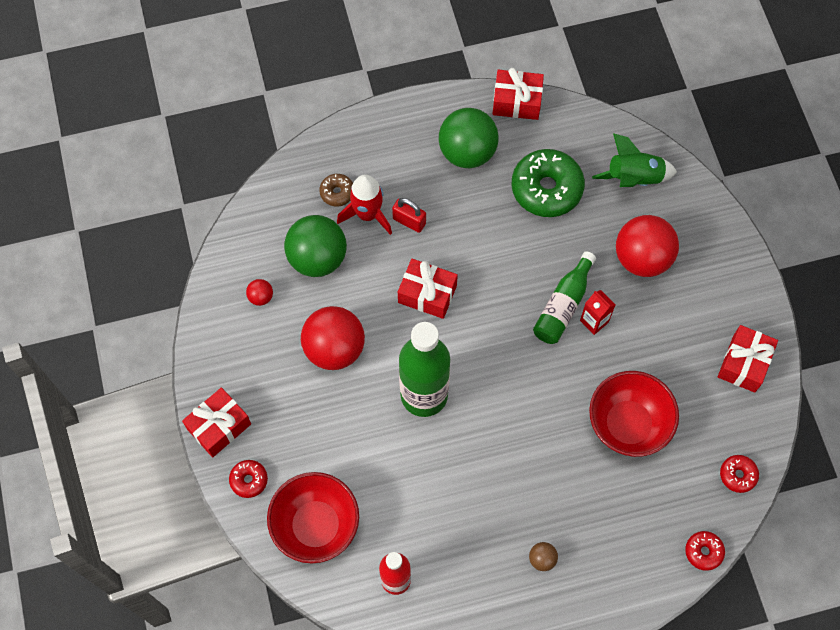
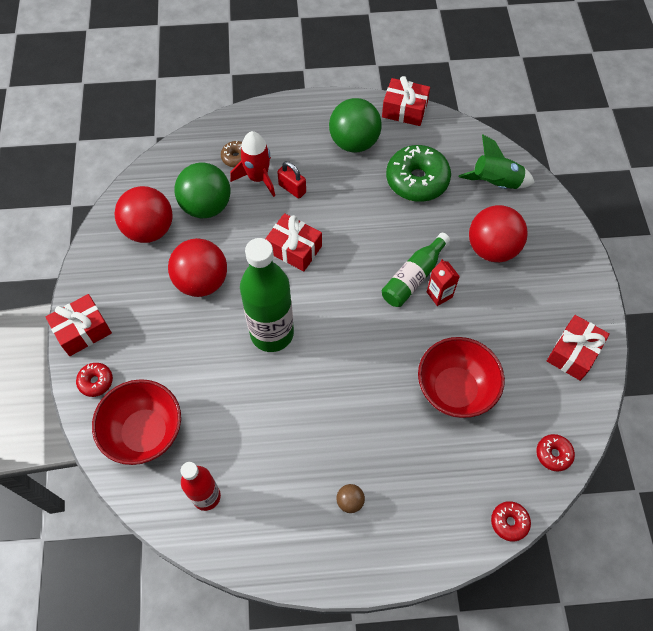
camera: 10 degrees right, 5 degrees down
red ball [246,279,273,306] -> red ball [115,186,172,243], size x2.33

